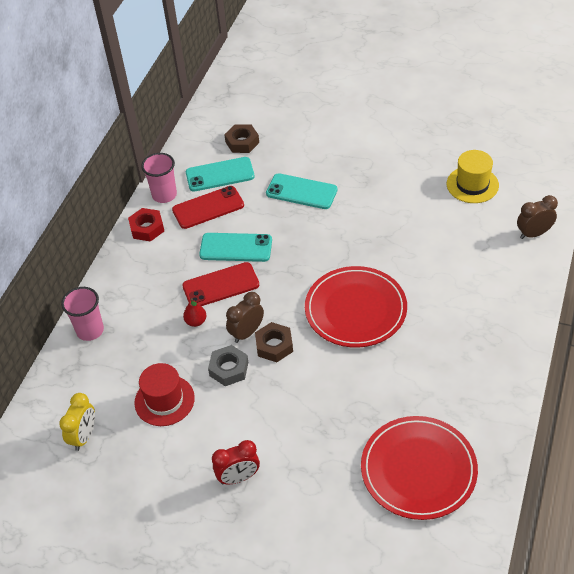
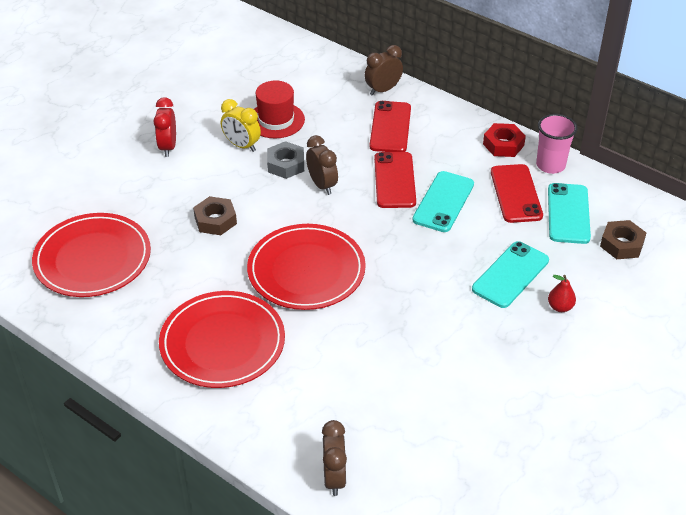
camera: 105 degrees right, 5 degrees down
yellow clock [59,393,95,451] -> yellow clock moved to [221,99,261,152]
pink cup [61,287,104,341] -> brown clock [365,45,403,96]
red pear [183,298,206,327] -> red pear moved to [548,275,576,312]
brown nut [255,322,293,362] -> brown nut moved to [193,196,237,235]
yellow hat [447,150,499,203] -> none
none -> red plate [159,291,285,388]
none -> red phone [370,101,411,152]

